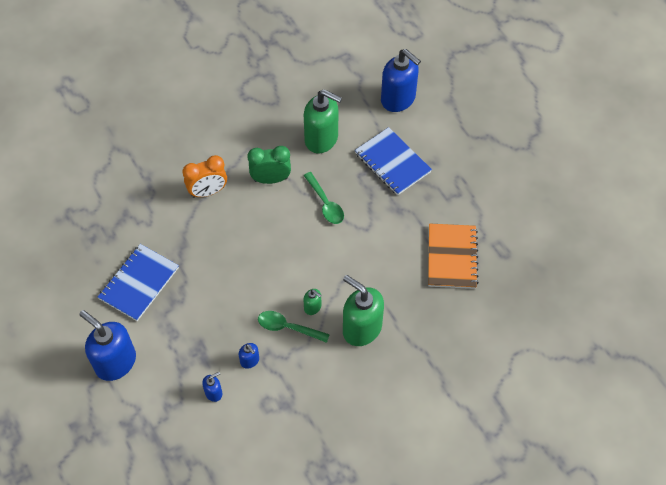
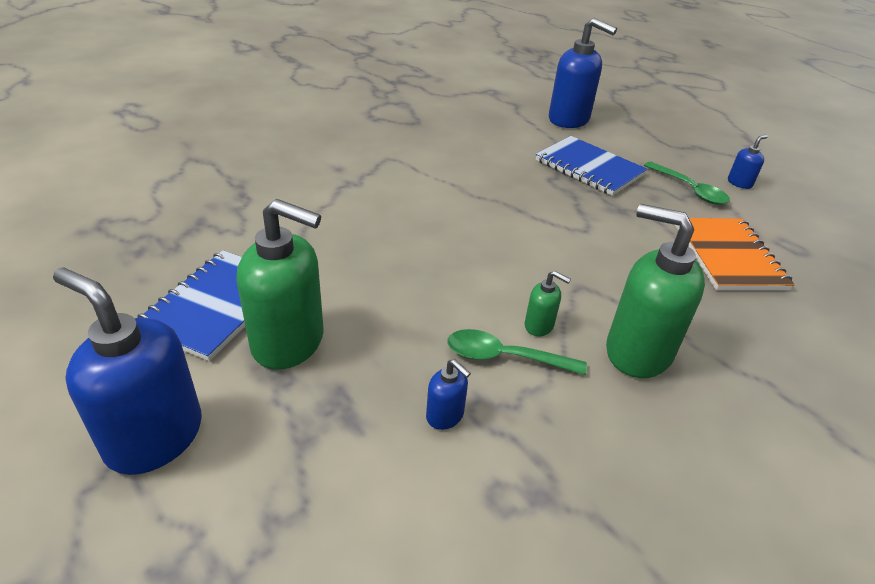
camera: 10 degrees left, 20 degrees down
orange clock [182,155,227,198] -> none
blue soap dispenser [202,372,222,402] -> blue soap dispenser moved to [728,135,768,189]
green clock [247,146,291,184] -> none
green soap dispenser [304,89,342,153] -> green soap dispenser moved to [237,199,324,370]
green spoon [304,172,344,224] -> green spoon moved to [644,162,730,205]

